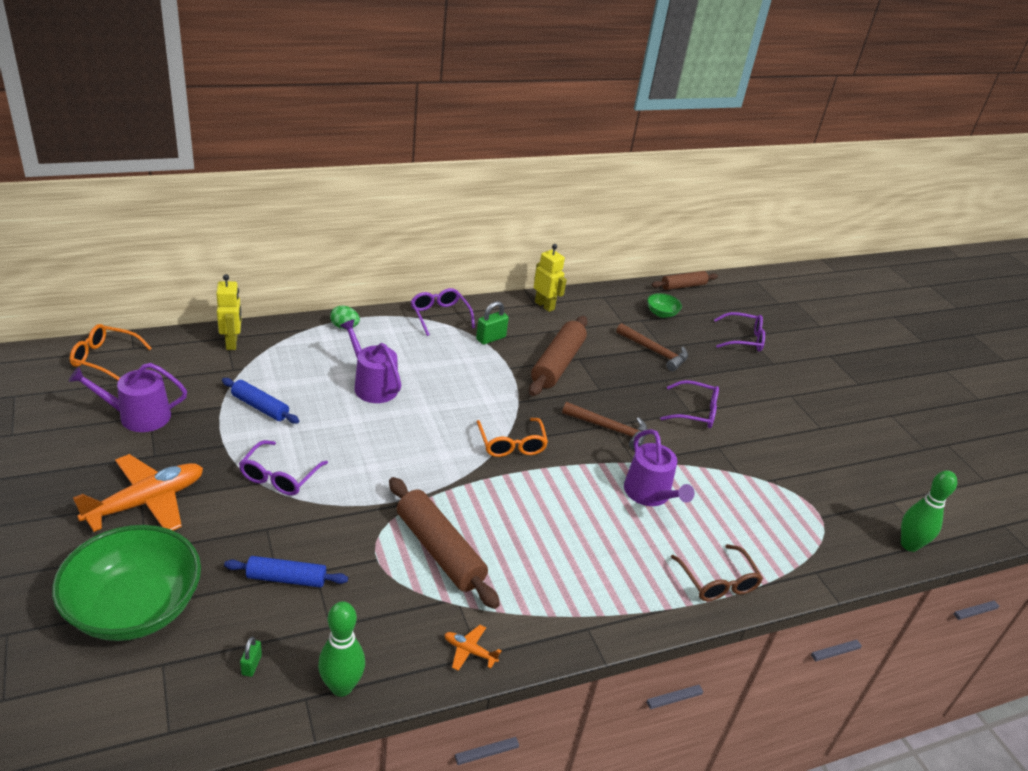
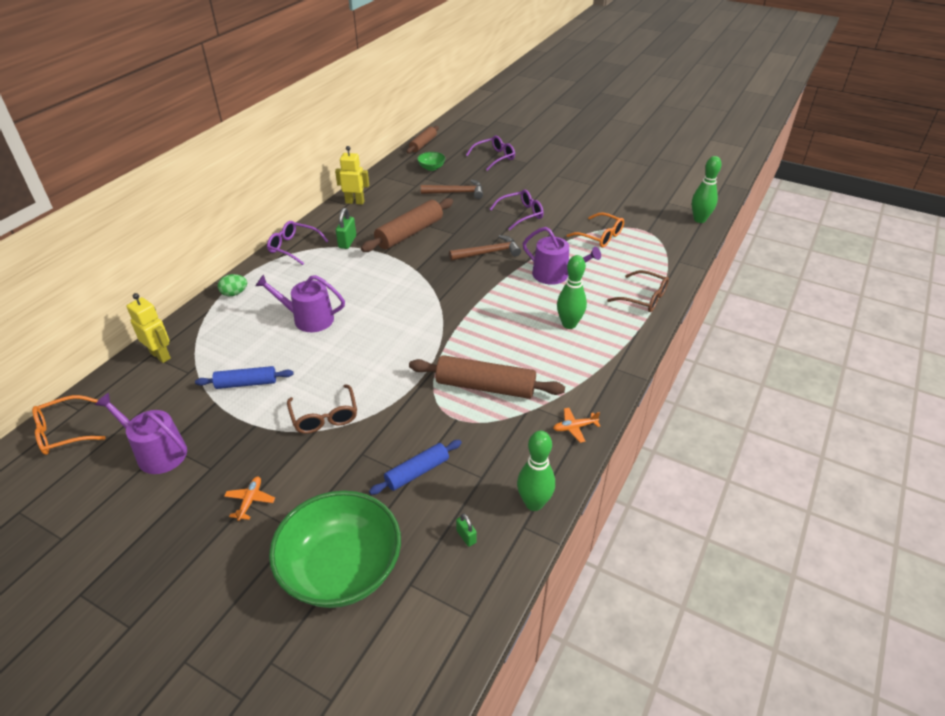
camera: 35 degrees left, 5 degrees up
purple watering can [69,363,187,432] -> purple watering can turned 75 degrees clockwise [95,393,187,474]
orange plane [73,454,203,532] -> orange plane [224,477,275,521], size x0.44
purple glasses [239,440,328,496] -> brown glasses [287,384,357,434]
orange glasses [477,418,548,457] -> orange glasses moved to [566,213,624,247]
brown rolling pin [529,316,588,396] -> brown rolling pin turned 60 degrees clockwise [361,198,453,252]
none -> green bowling pin [557,255,587,329]

